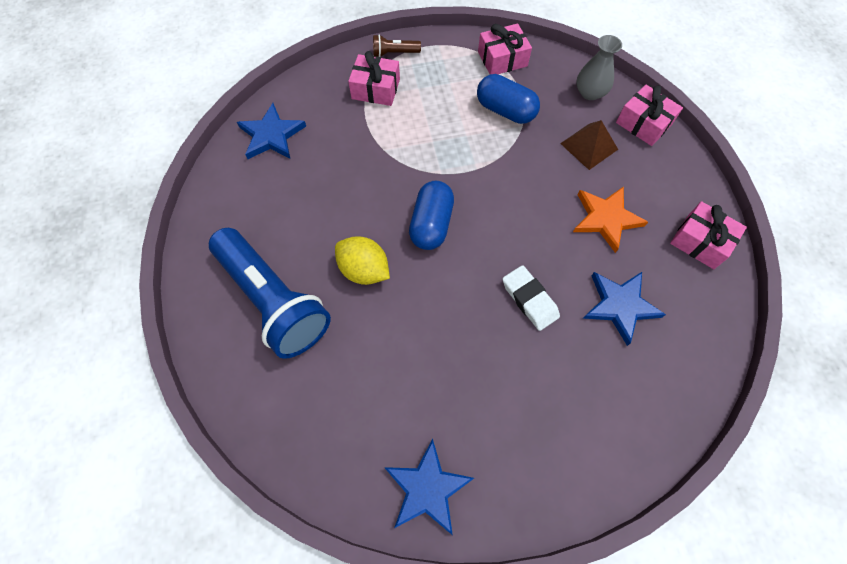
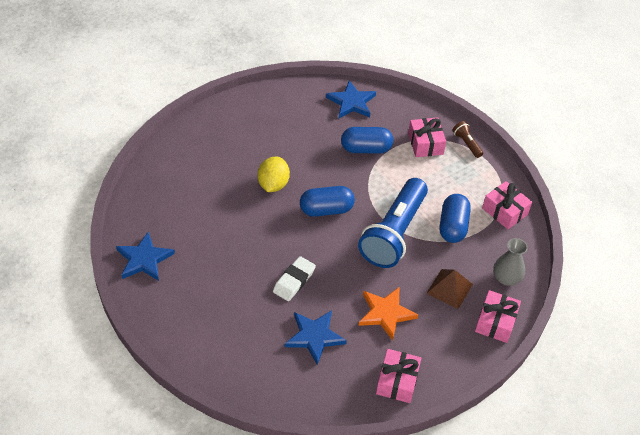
camera: 65 degrees right, 15 degrees down
blue flashlight [209,228,331,359] -> blue flashlight moved to [358,178,428,268]
none -> blue capsule [341,127,393,154]

